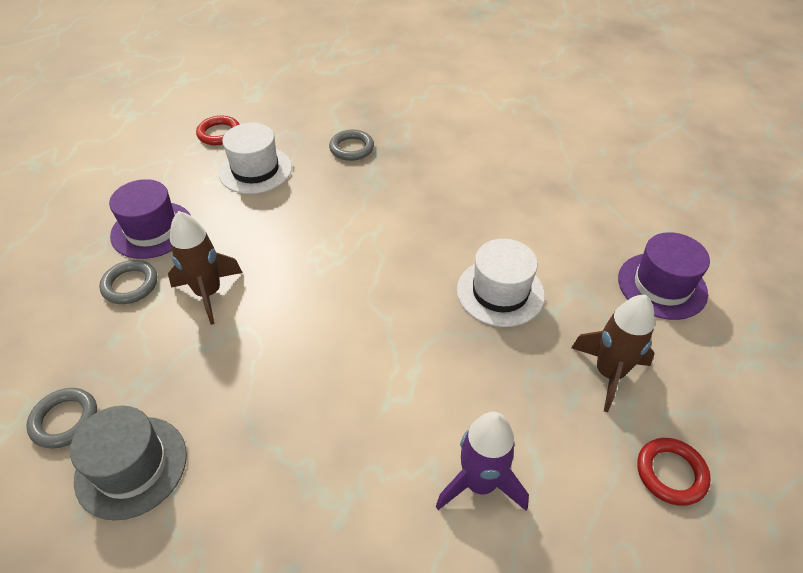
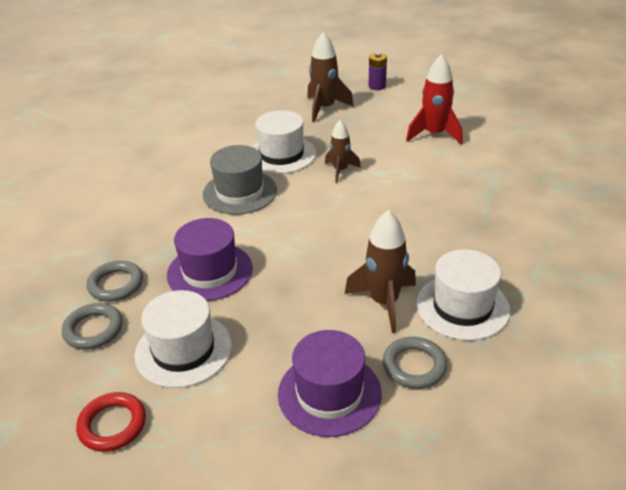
camera: 110 degrees left, 10 degrees down
grey ring [26,388,97,449] -> grey ring moved to [62,303,123,349]
grey hat [70,405,187,521] -> grey hat moved to [203,145,277,215]
purple rocket [436,412,529,511] -> red rocket [406,54,463,145]
purple hat [618,232,710,320] -> purple hat moved to [167,218,253,301]
red ring [637,438,711,506] -> purple battery [369,53,387,90]
none -> brown rocket [325,120,361,183]
none -> white hat [417,249,510,341]

